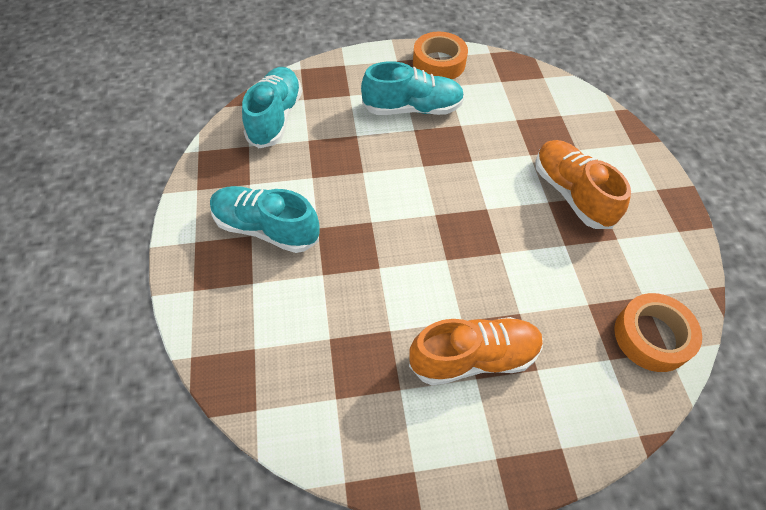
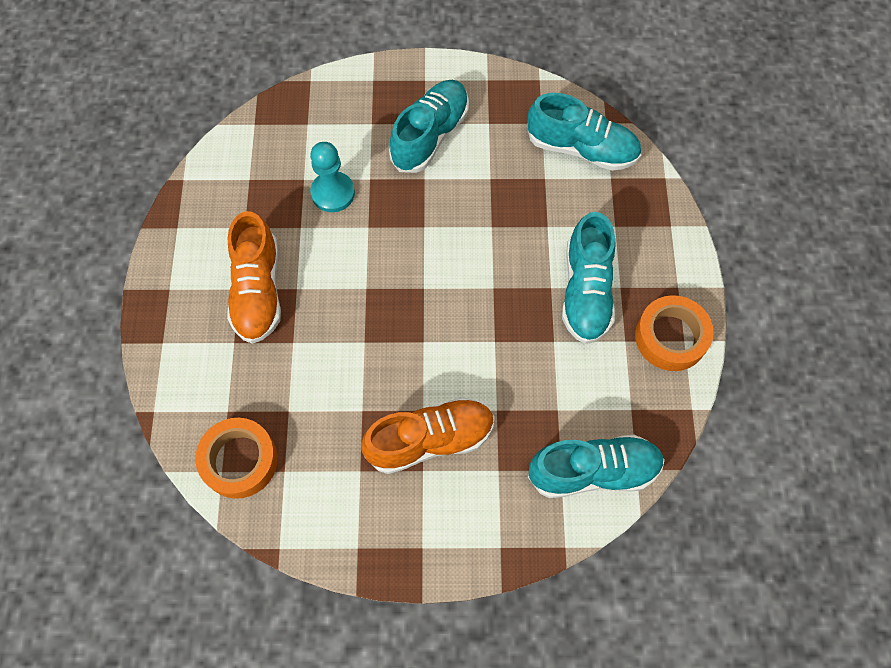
camera: 100 degrees right, 10 degrees up
none -> turquoise pawn [310,142,355,212]
none -> turquoise shoe [528,435,665,498]

